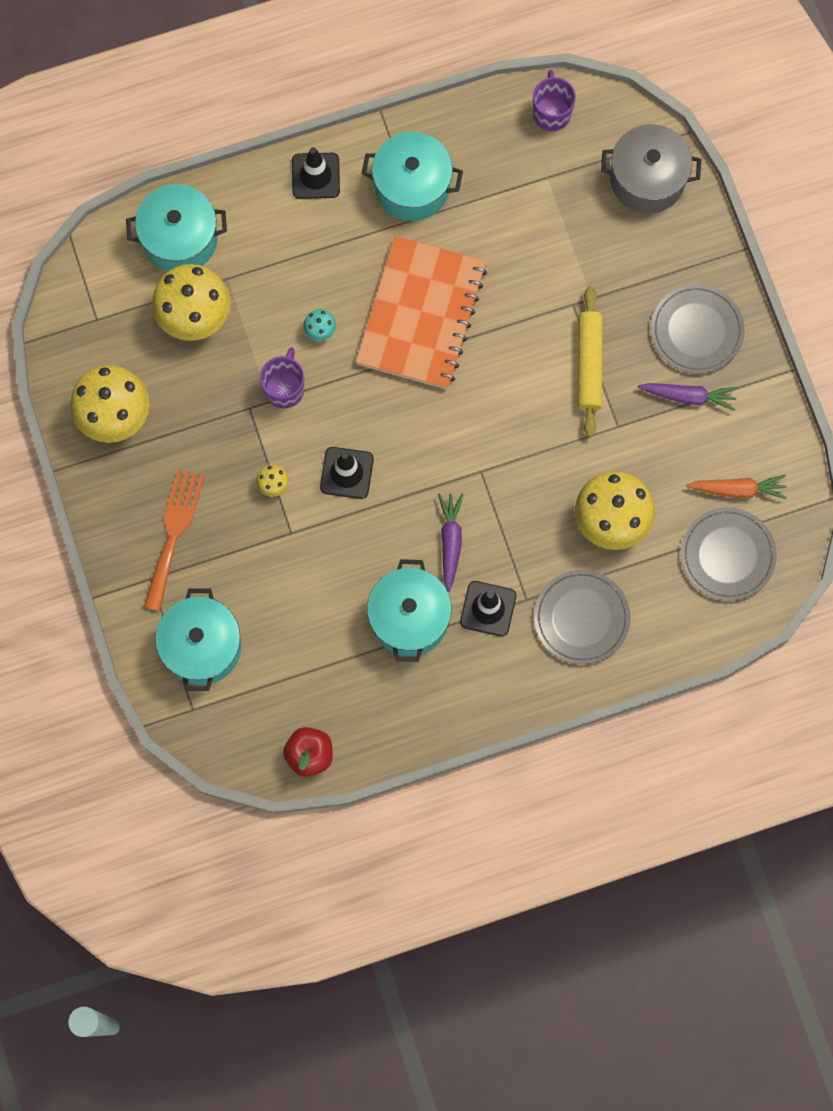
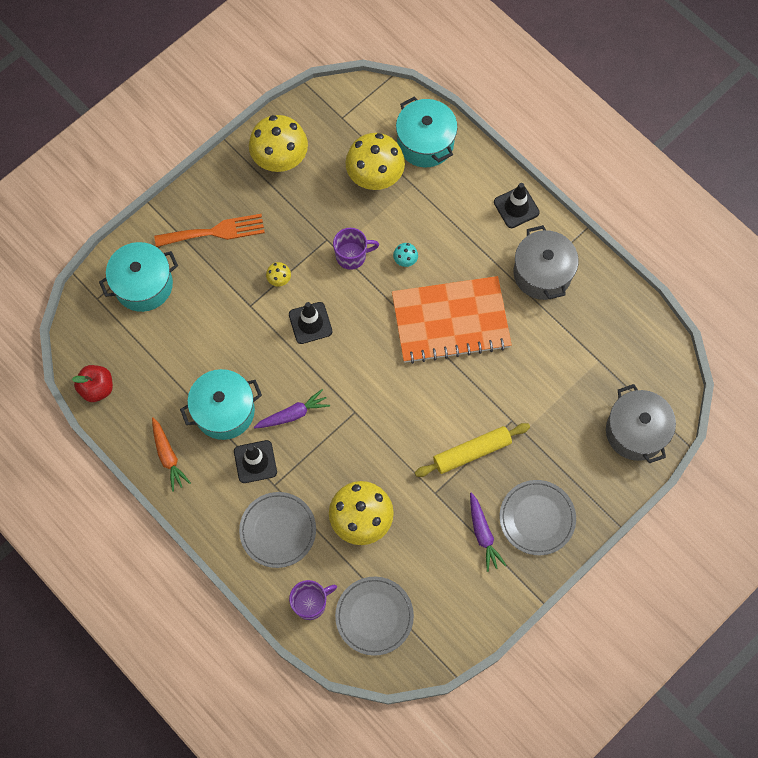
camera: 65 degrees right, 5 degrees down
turquoise pot [361,132,463,221] -> grey pot [513,225,579,300]
purple mug [533,70,576,131] -> purple mug moved to [289,580,337,620]
orange carrot [686,475,787,499] -> orange carrot moved to [152,417,191,492]

